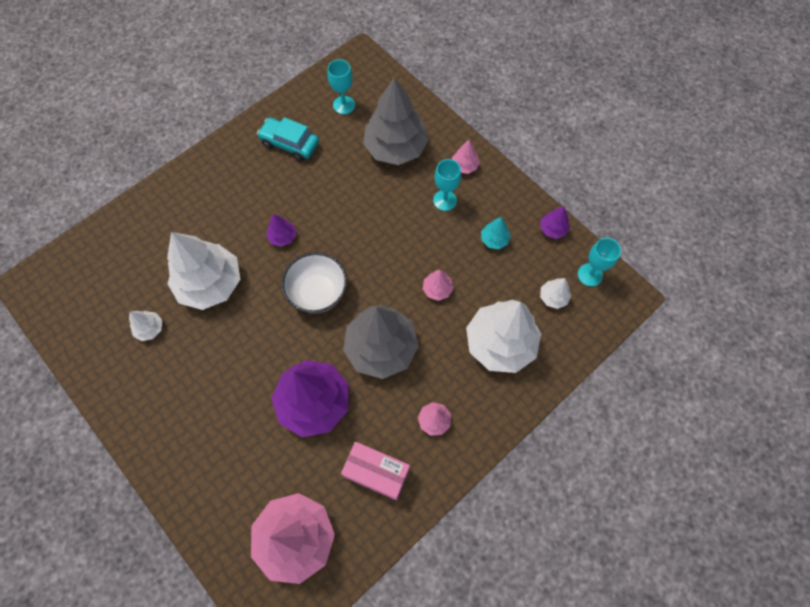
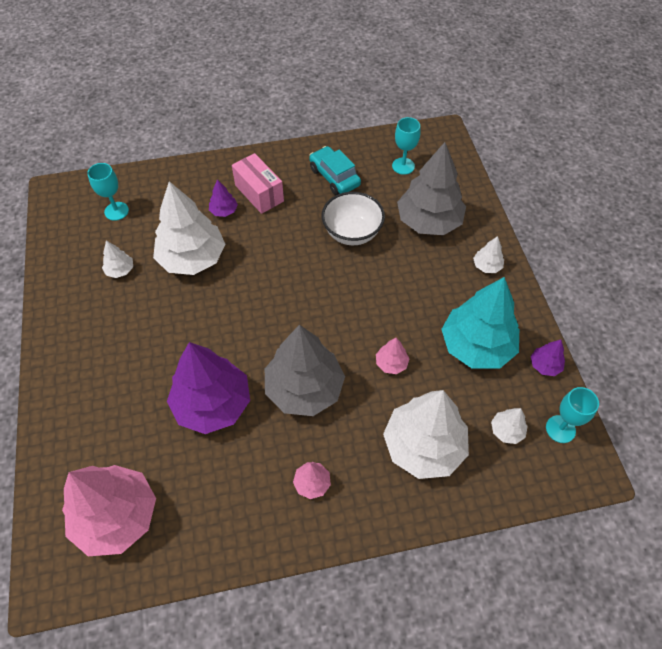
camera: 30 degrees right, 10 degrees down
purple tree [266,214,296,247] -> purple tree moved to [209,179,238,217]
white bowl [281,252,347,313] -> white bowl moved to [322,192,385,245]
pink box [341,442,410,501] -> pink box moved to [232,153,284,214]
turquoise goblet [433,159,461,211] -> turquoise goblet moved to [87,163,129,221]
pink tree [452,140,480,174] -> white tree [473,236,504,273]
turquoise tree [481,217,511,249] -> turquoise tree [441,277,519,369], size x2.30

